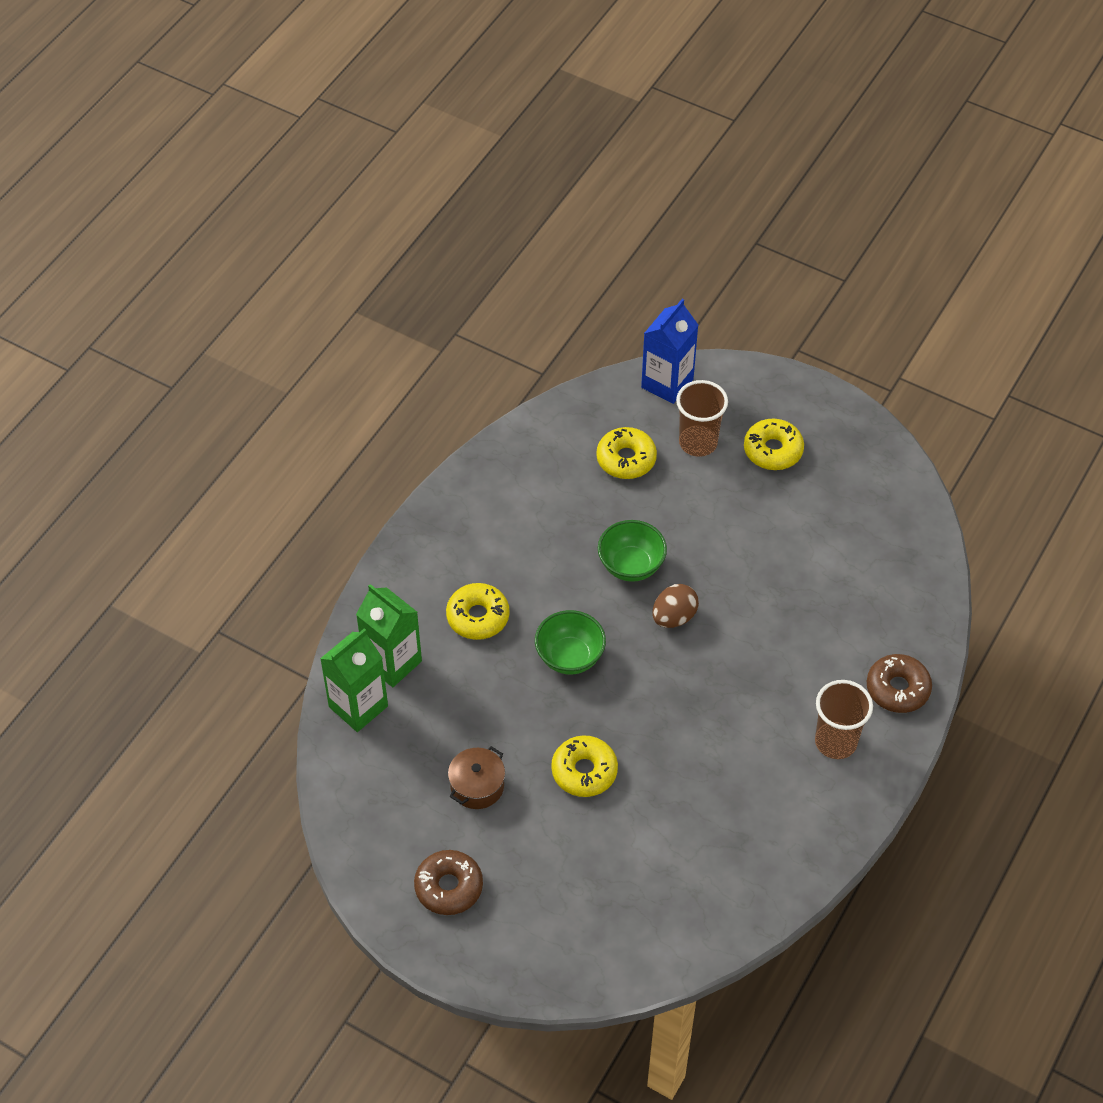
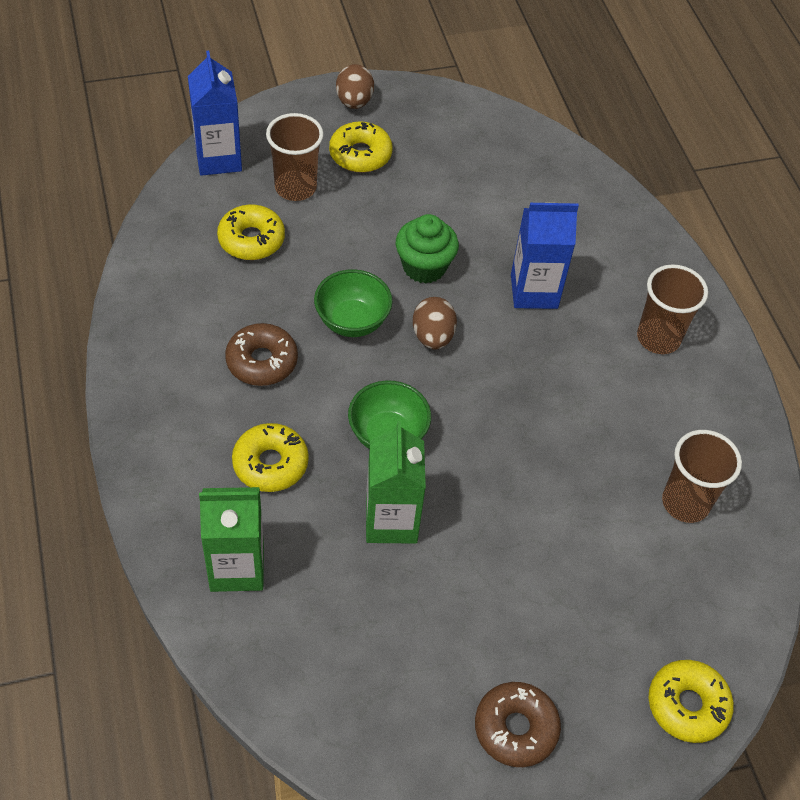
camera: 50 degrees left, 0 degrees up
green carton [320,628,388,732] -> green carton moved to [366,421,426,544]
brown pot [448,746,505,809] -> none
yellow donut [551,736,618,797] -> yellow donut moved to [648,660,734,743]
brown donut [867,654,932,713] -> brown donut moved to [225,323,298,386]
none -> brown egg [336,64,374,109]
none -> green cupcake [396,214,459,284]
none -> blue carton [511,203,579,309]
none -> brown cup [662,430,742,523]

